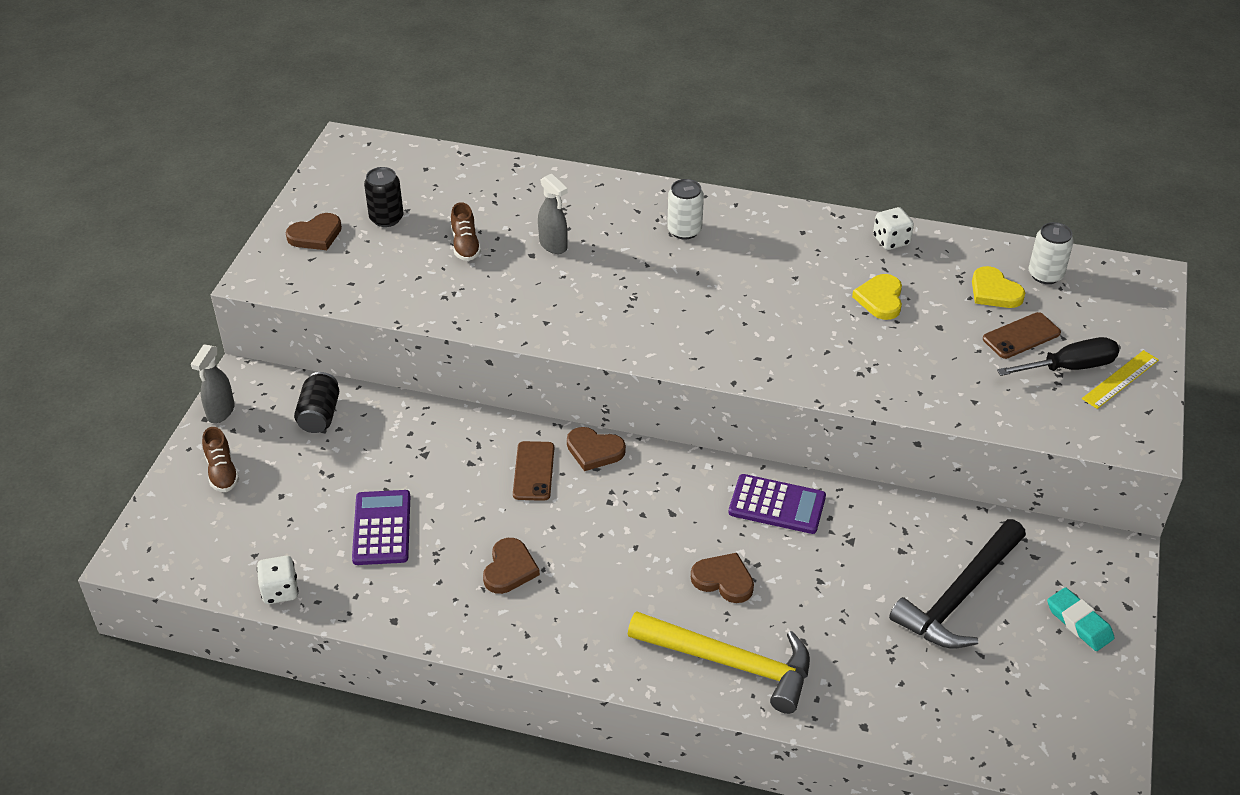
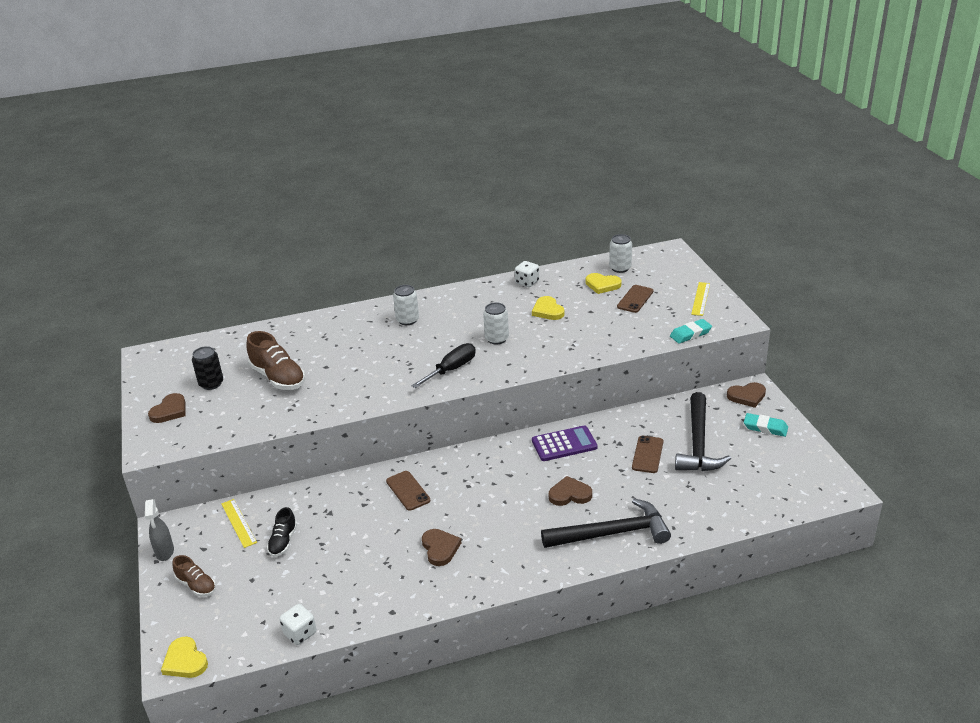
camera: 30 degrees left, 10 degrees down
black can [294,372,339,433] -> yellow ruler [221,499,257,548]
purple calculator [352,490,410,565] -> none
brown shoe [451,202,481,261] -> brown shoe [247,331,305,390], size x1.73
grey spray bottle [538,173,568,254] -> none
brown heart [567,427,626,471] -> brown heart moved to [727,382,766,408]
yellow hammer [628,611,810,714] -> black hammer [541,499,671,548]
black screwdriver [997,337,1119,376] -> black screwdriver moved to [411,343,476,388]
none -> yellow heart [161,636,208,678]
none -> black shoe [267,507,297,557]
none -> white can [483,302,509,345]
none -> brown phone [632,436,663,473]
none -> turquoise eraser [670,319,712,344]

